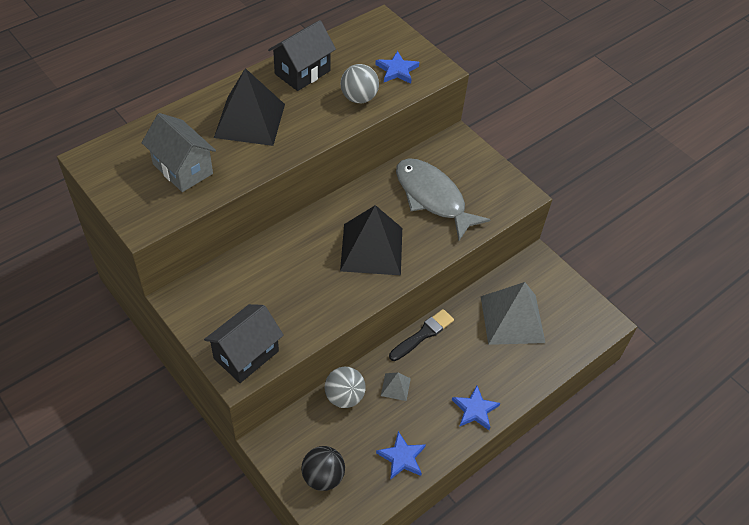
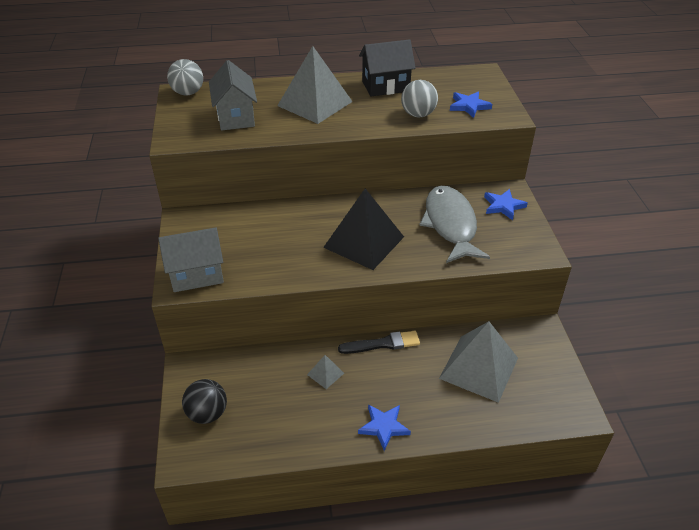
camera: 35 degrees right, 10 degrees down
black house [204,304,284,383] -> grey house [158,227,224,292]
black pyramid [214,68,285,146] -> grey pyramid [277,46,353,124]
grey ball [325,367,366,408] -> grey ball moved to [167,59,203,96]
blue star [376,431,426,480] -> blue star moved to [484,189,528,220]

